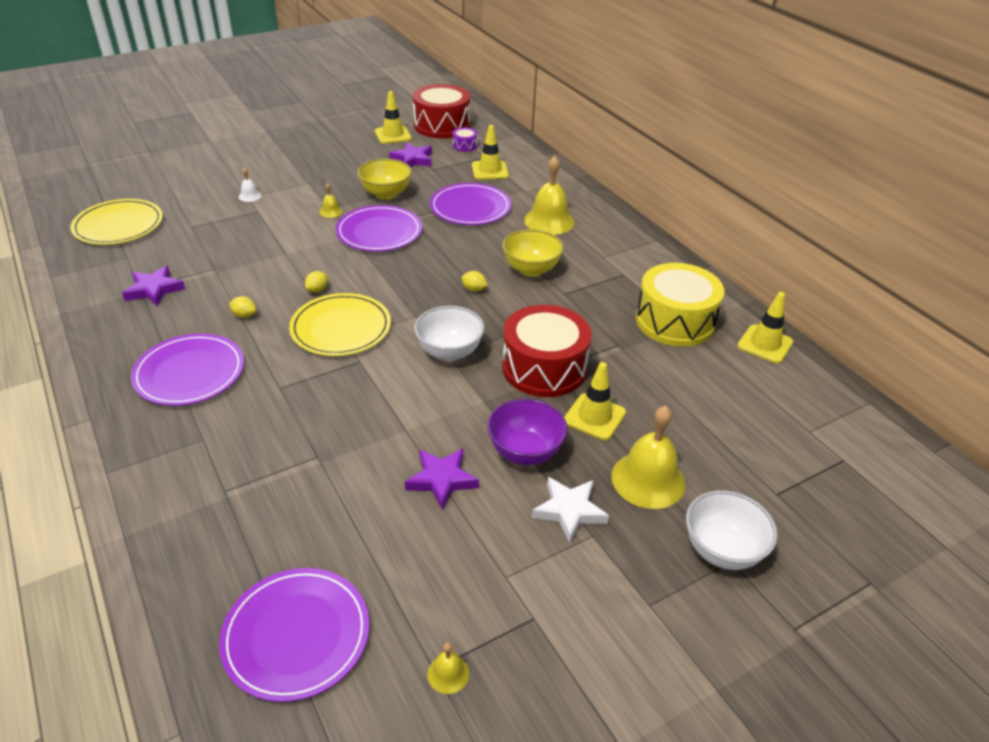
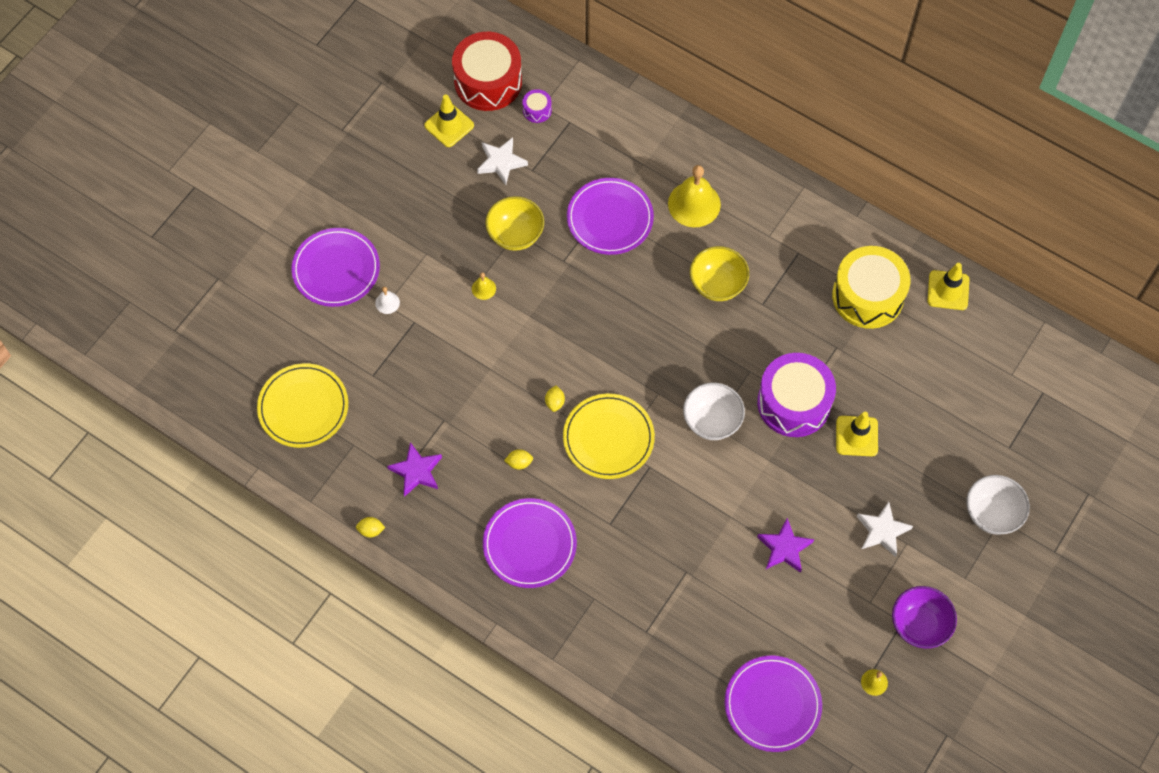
camera: 25 degrees left, 25 degrees up
purple plate [336,205,422,251] -> purple plate moved to [291,228,380,307]
purple star [389,143,432,167] -> white star [477,137,528,185]
yellow lemon [461,271,488,292] -> yellow lemon moved to [356,517,385,537]
yellow traffic cone [472,125,509,180] -> none
purple bowl [487,399,568,465] -> purple bowl moved to [892,586,957,649]
red drum [502,305,592,397] -> purple drum [757,353,836,437]
yellow bell [611,405,685,509] -> none

